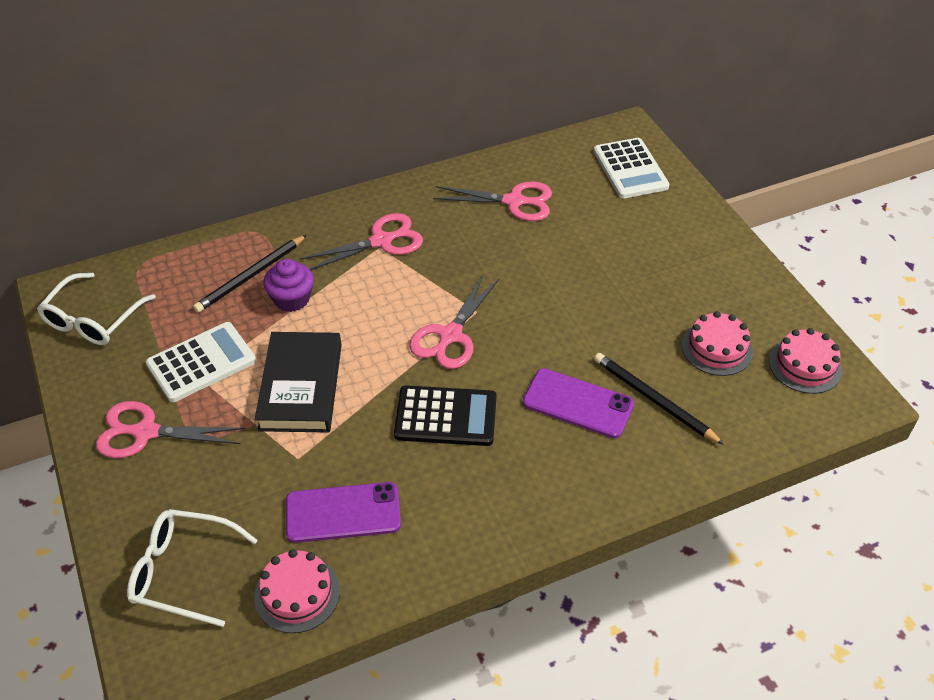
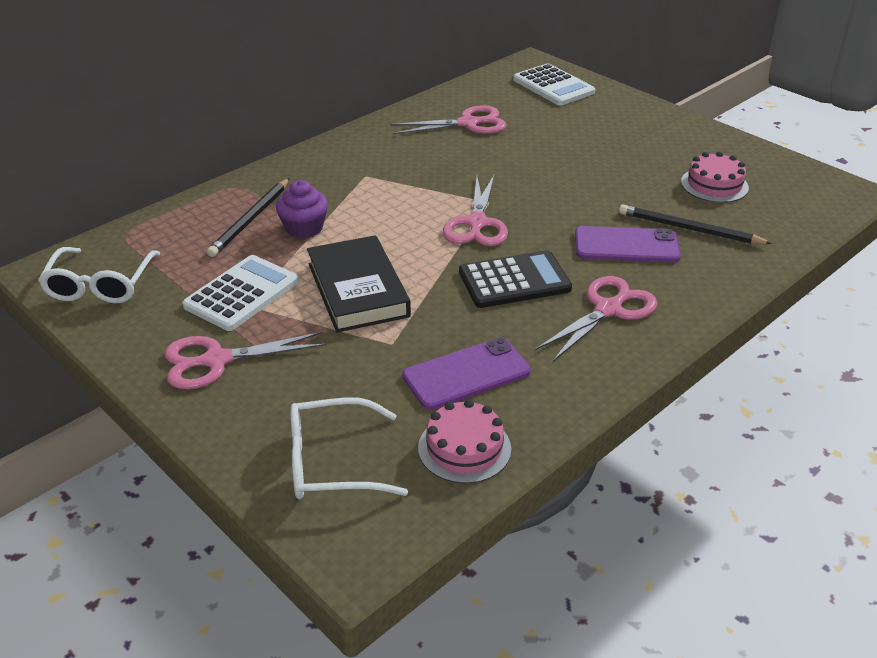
camera: 20 degrees left, 10 degrees down
pink scissors [299,213,423,270] -> pink scissors moved to [535,276,658,361]
pink cake [769,328,842,394] -> none

